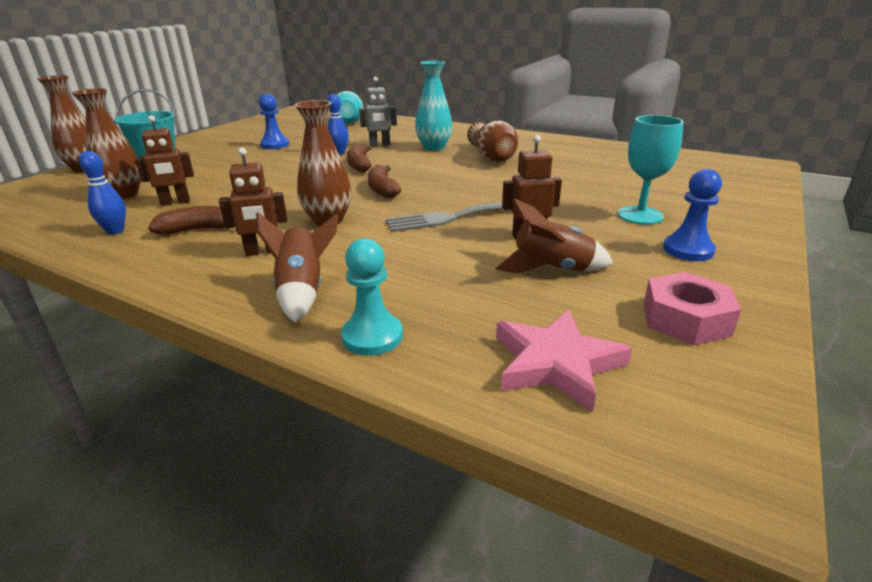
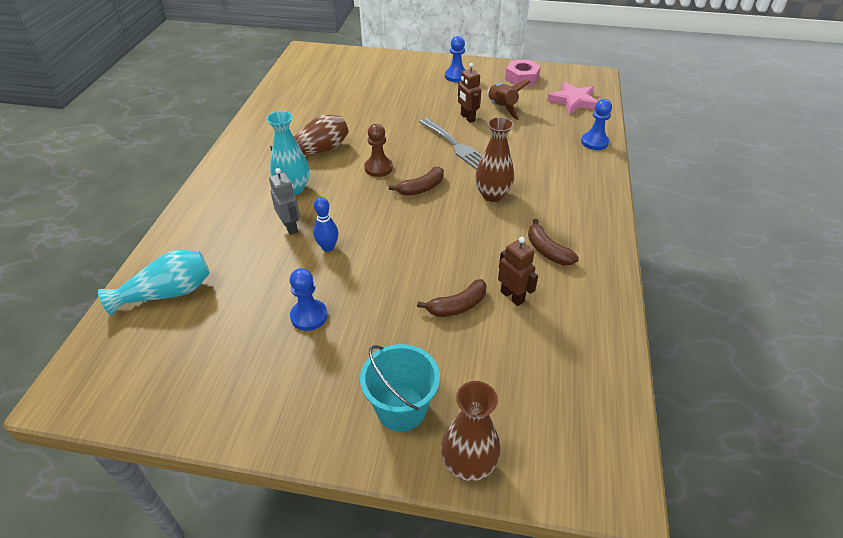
camera: 110 degrees left, 15 degrees up
brown vase [72,88,141,199] -> none
blue bowling pin [79,151,126,234] -> none
brown robot [219,147,287,256] -> none
brown rocket [256,212,338,323] -> none
turquoise pawn [341,238,403,356] -> blue pawn [581,99,612,150]
brown banana [347,144,372,173] -> brown banana moved to [417,279,487,317]
turquoise goblet [618,115,684,225] -> none
none -> brown pawn [364,124,393,177]

